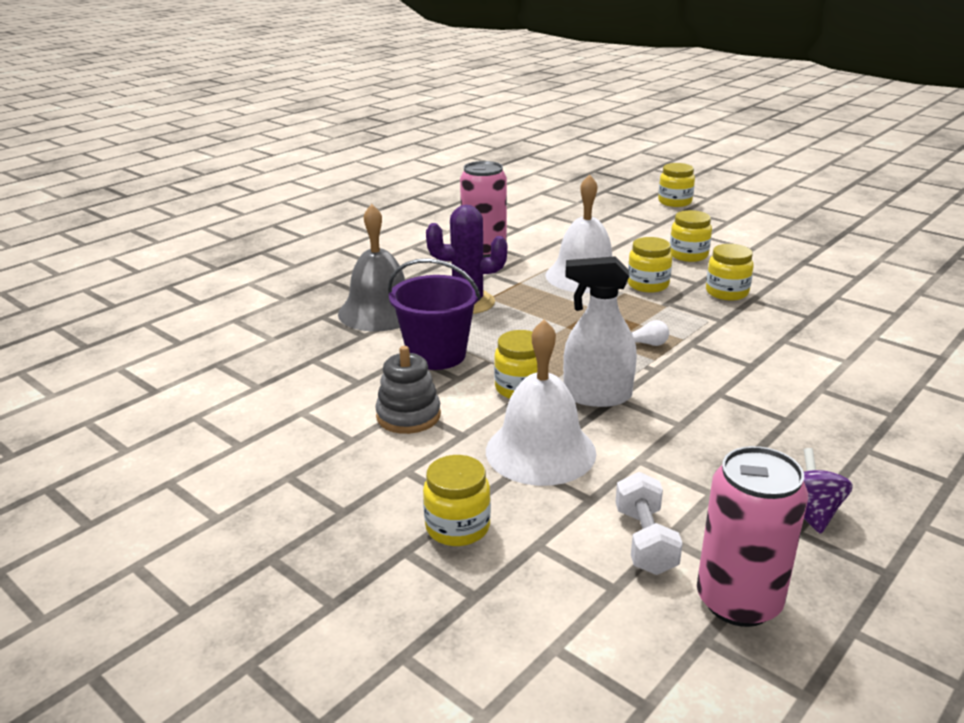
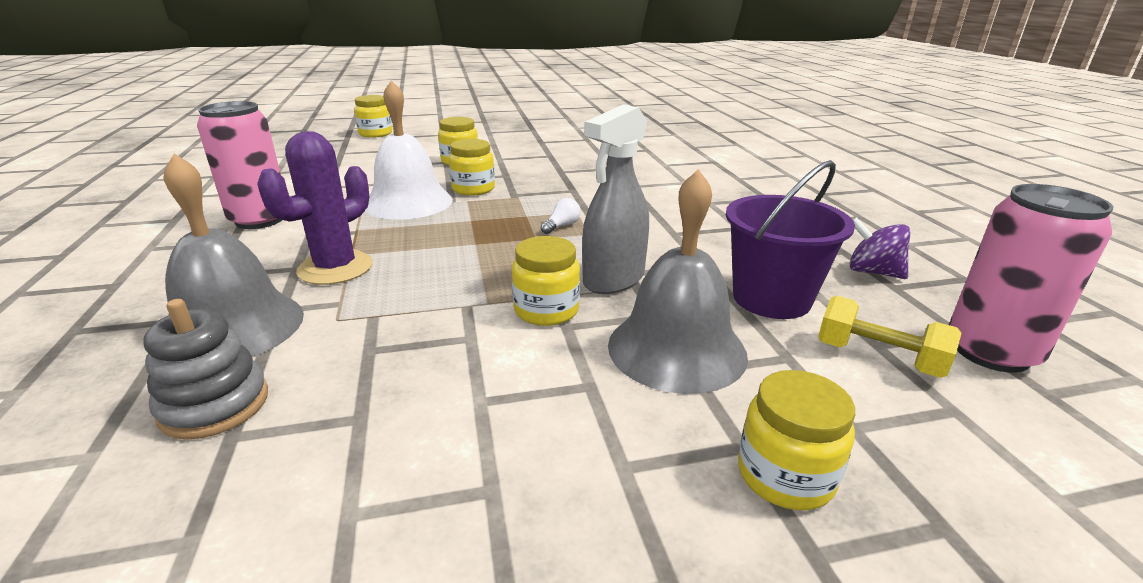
camera: 55 degrees left, 0 degrees up
grey stacking toy [375,346,441,434] -> grey stacking toy moved to [143,299,268,440]
purple bucket [388,258,481,370] -> purple bucket moved to [726,160,855,319]
white bell [486,319,596,486] -> grey bell [608,169,748,394]
white spray bottle [563,256,637,407] -> grey spray bottle [582,104,649,294]
white dumbbell [616,472,683,575] -> yellow dumbbell [818,296,962,378]
yellow jar [706,244,754,300] -> none

